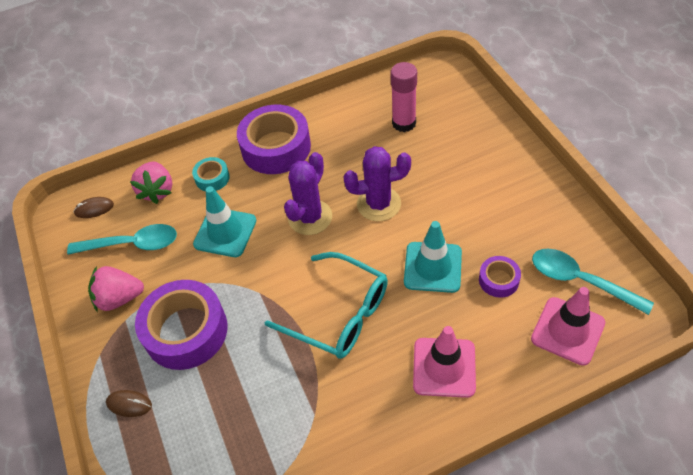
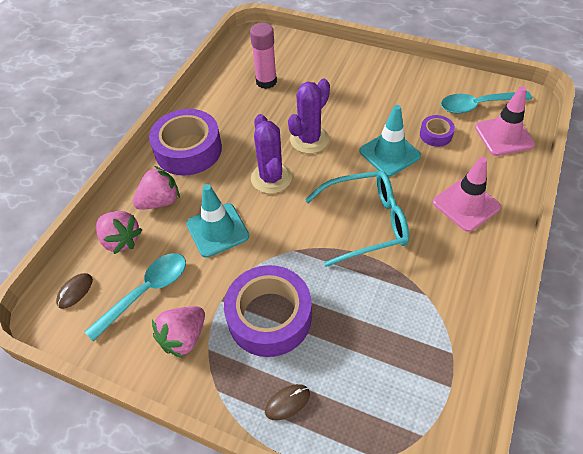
camera: 45 degrees left, 0 degrees up
turquoise tape [192,157,230,191] -> pink strawberry [133,166,180,210]

